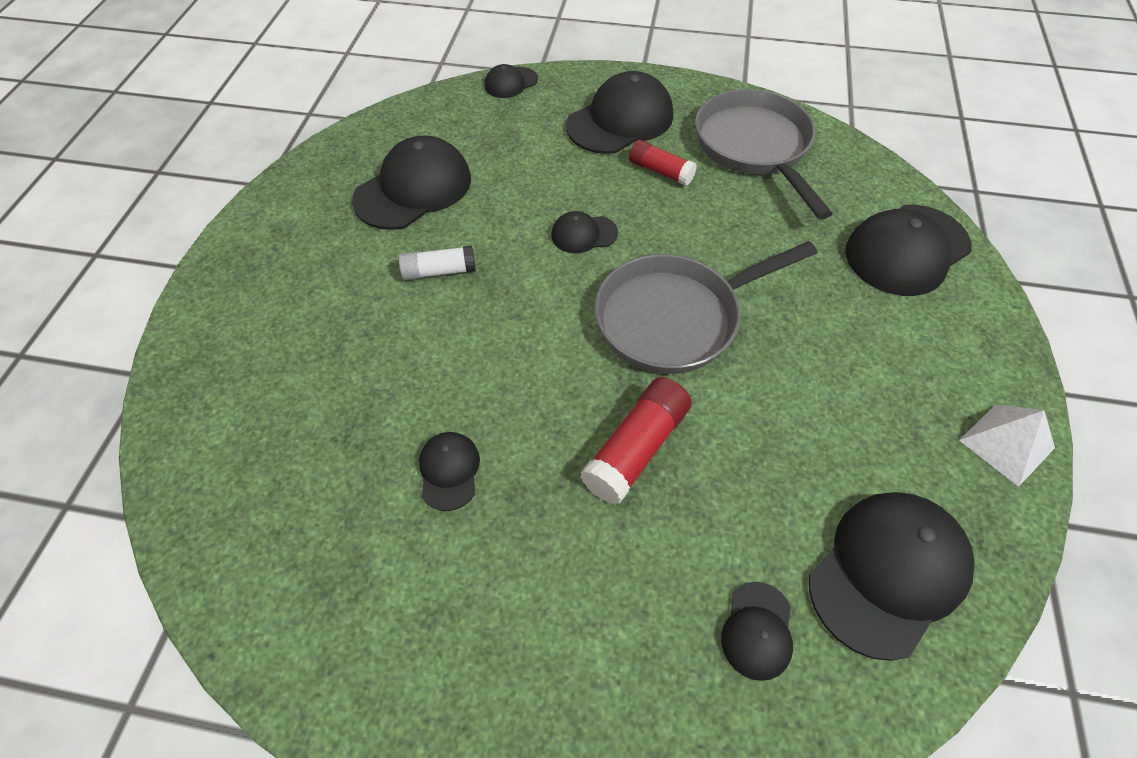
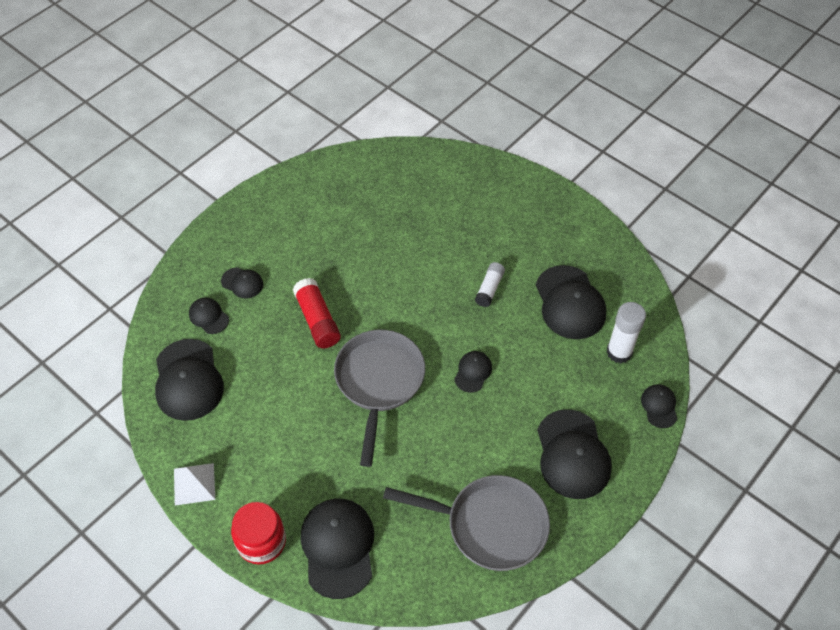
camera: 120 degrees right, 0 degrees up
black cap [419,432,480,511] -> black cap moved to [221,267,263,299]
red glue stick [629,140,697,186] -> none
none -> red jar [231,502,286,564]
none -> white glue stick [606,302,646,363]

